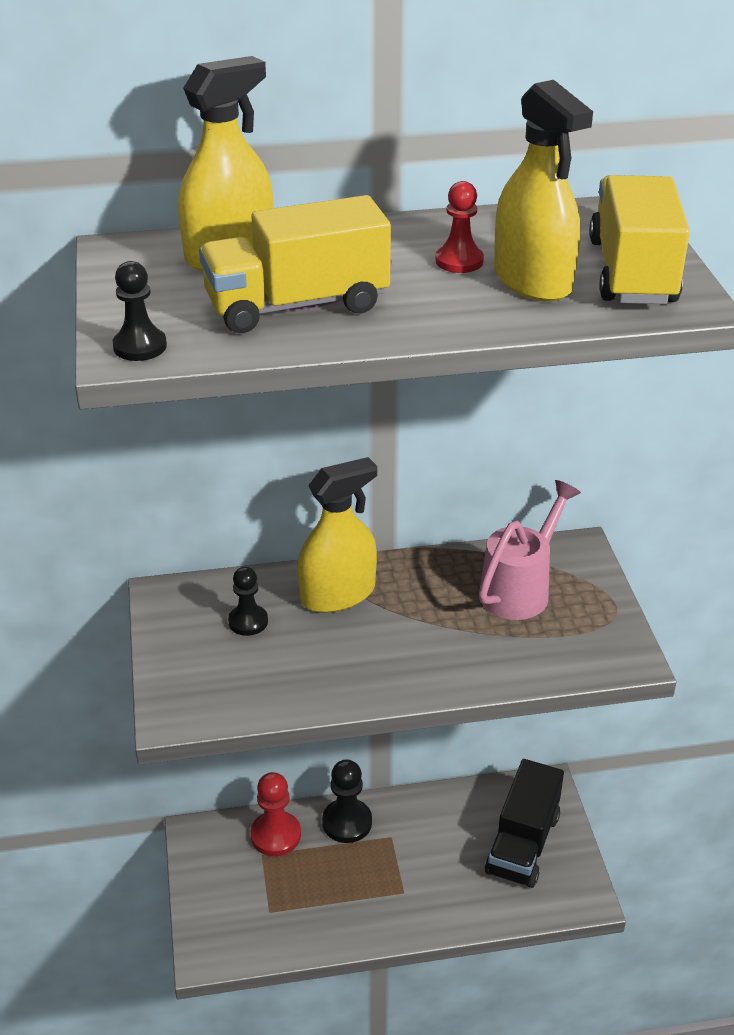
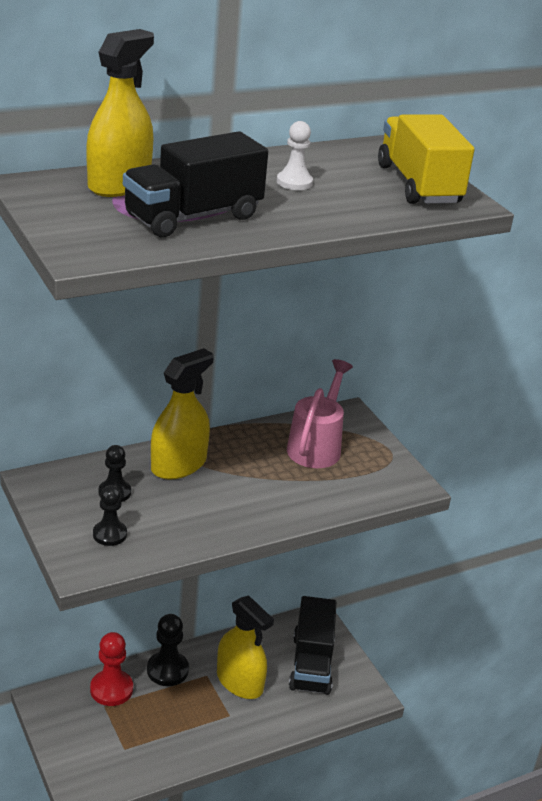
camera: 20 degrees left, 5 degrees down
black pawn [112,261,167,361] -> black pawn moved to [93,485,127,546]
yellow truck [199,195,391,333] -> black truck [123,131,268,237]
red pawn [435,181,484,273] -> white pawn [277,121,313,190]
yellow spray bottle [494,80,593,302] -> yellow spray bottle moved to [217,596,274,699]

